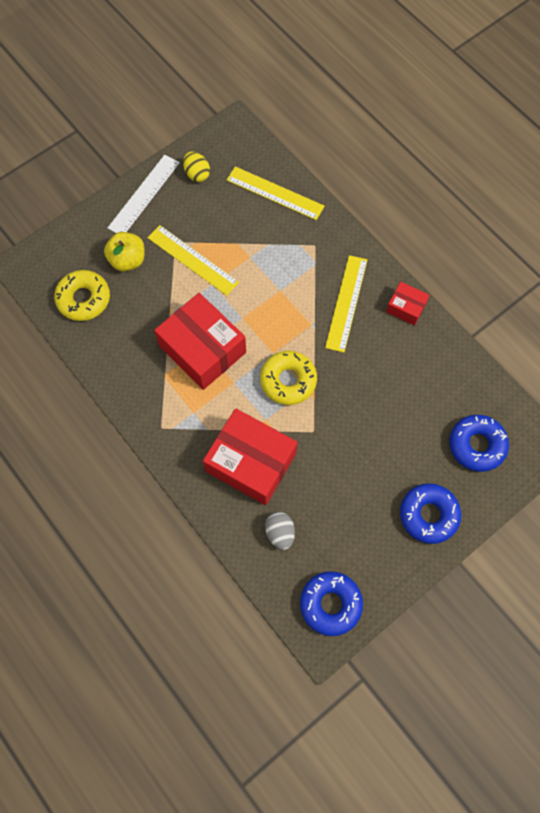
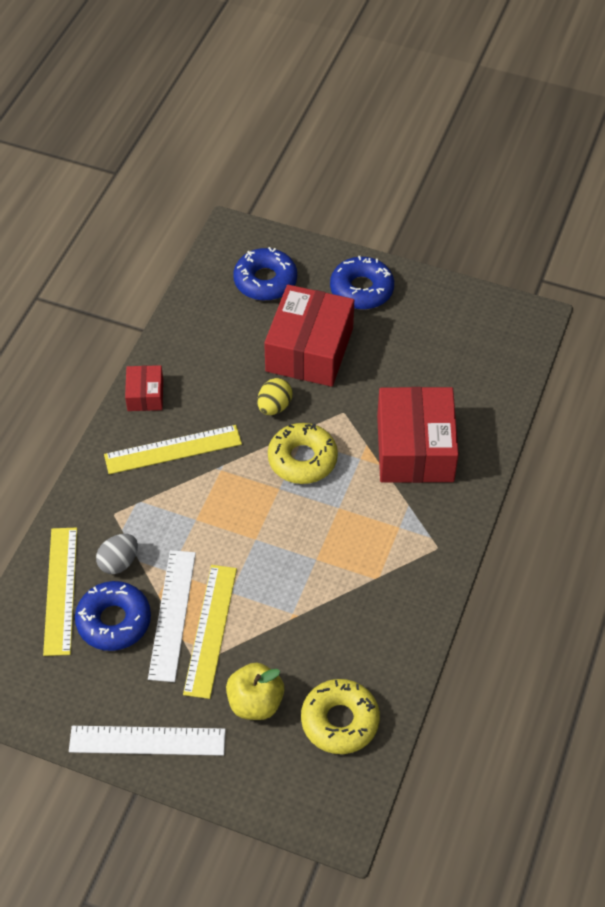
camera: 120 degrees left, 15 degrees down
red box [154,293,246,390] -> red box moved to [264,285,354,387]
yellow egg [183,151,210,182] -> yellow egg moved to [257,378,292,415]
grey egg [265,512,295,550] -> grey egg moved to [96,534,138,574]
blue donut [300,571,363,636] -> blue donut moved to [75,581,151,651]
none -> white ruler [148,550,196,682]

